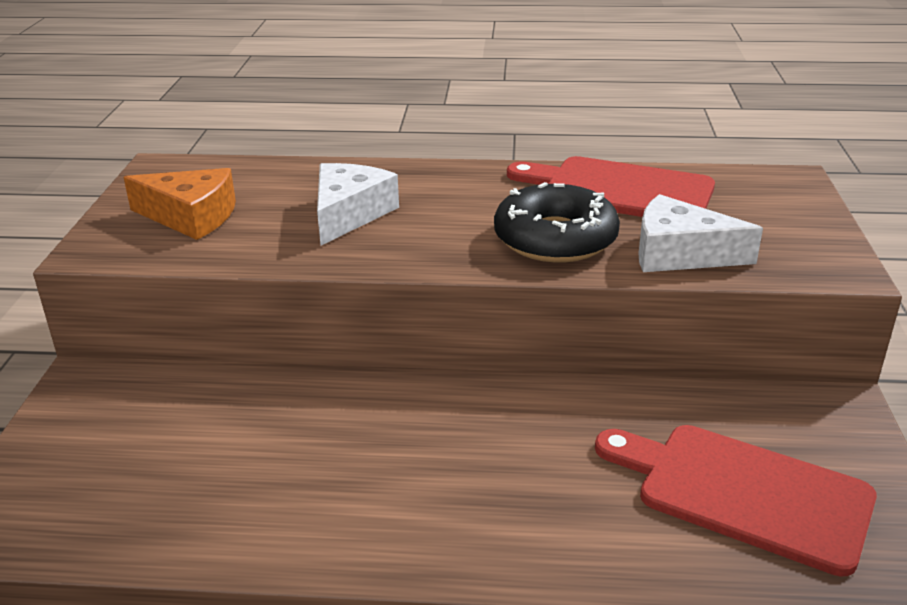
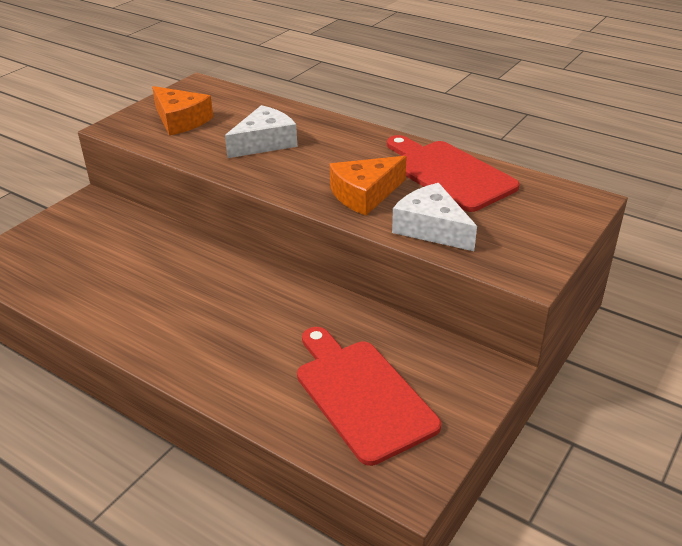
camera: 30 degrees right, 5 degrees up
black donut [494,182,620,262] -> orange cheese [330,156,407,216]

